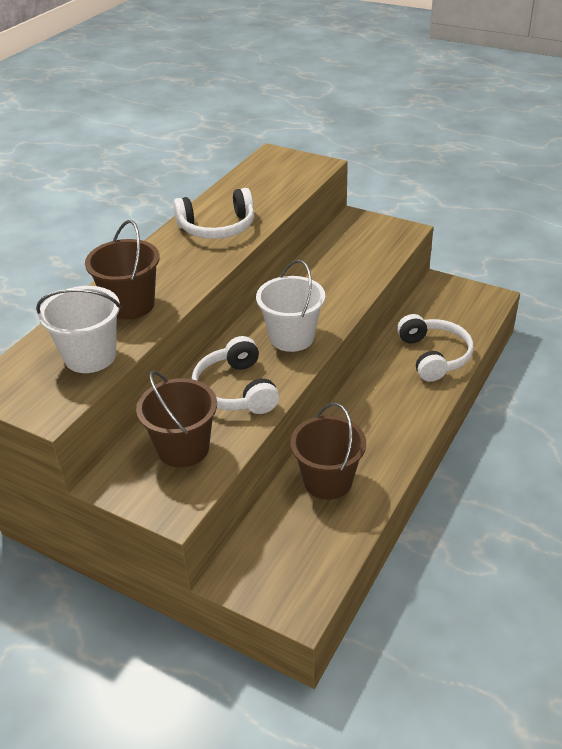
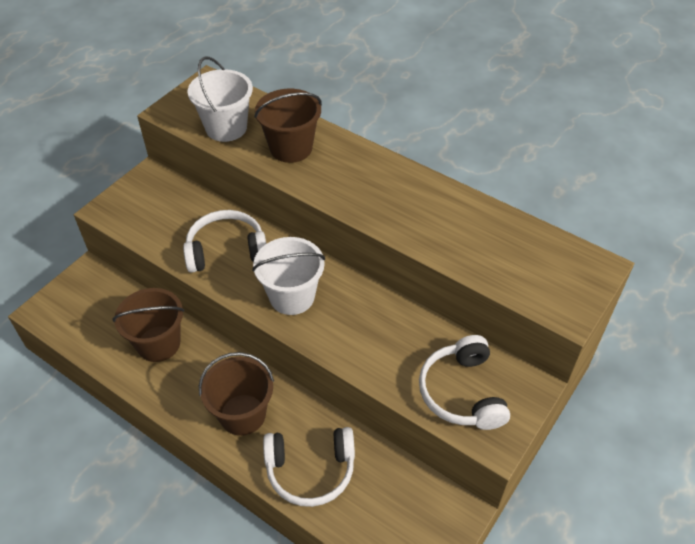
camera: 95 degrees right, 10 degrees up
brown bucket [136,370,217,468] -> brown bucket moved to [199,352,274,436]
white headphones [173,188,254,239] -> white headphones moved to [419,335,510,430]

